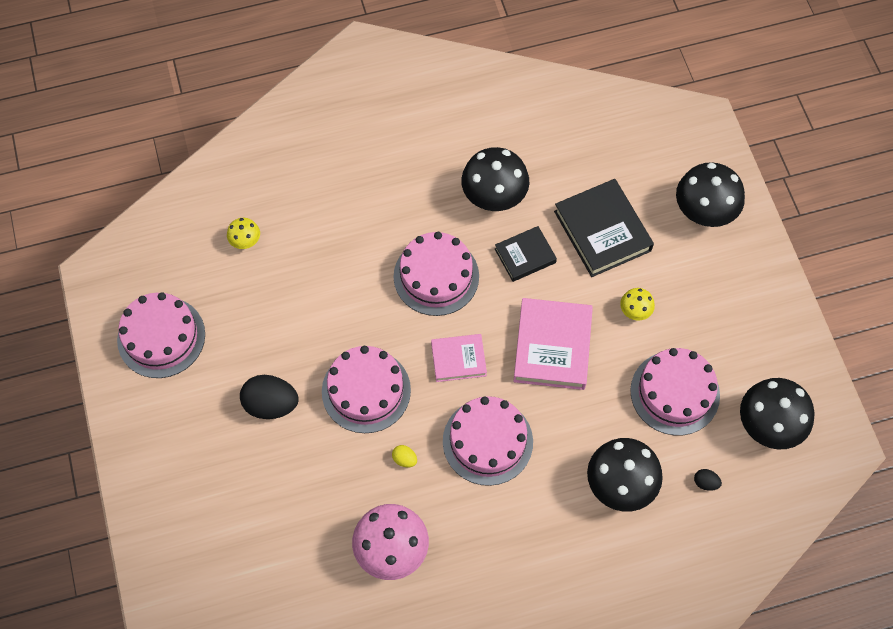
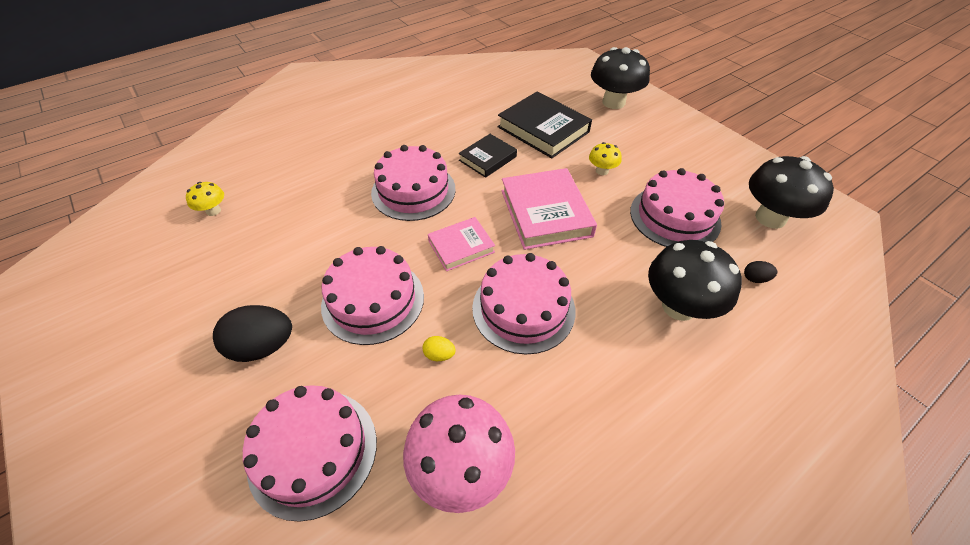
camera: 20 degrees left, 15 degrees down
pink cake [117,292,205,378] -> pink cake moved to [243,385,377,522]
black mushroom [461,147,529,211] -> none

